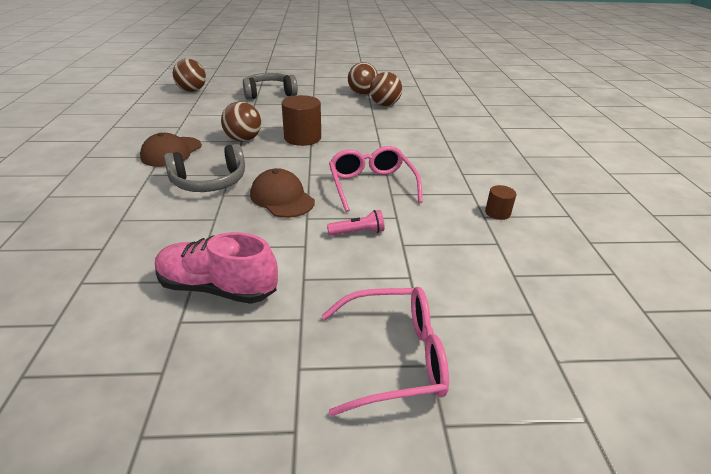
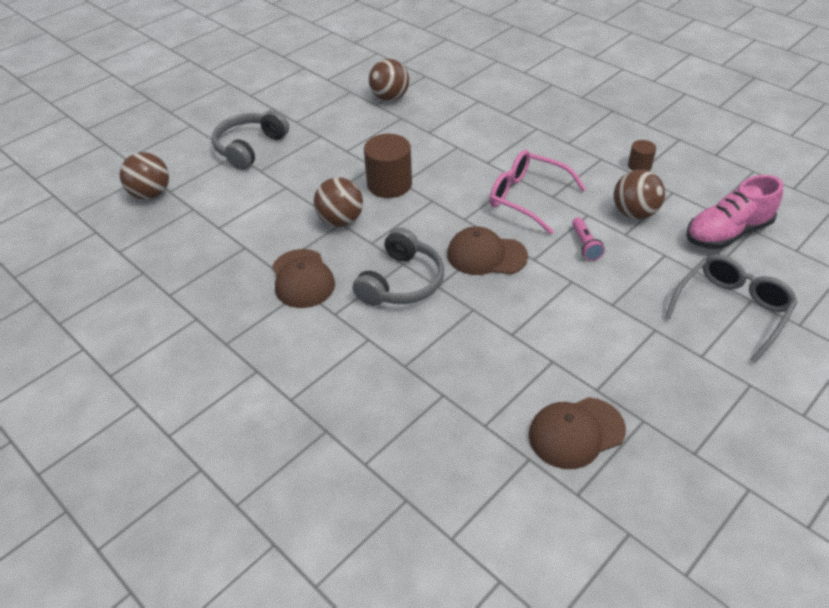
camera: 40 degrees left, 10 degrees up
pink shoe [155,232,278,304] -> pink shoe moved to [686,175,783,249]
pink glasses [322,287,449,416] -> grey glasses [665,254,798,363]
pink flashlight [327,210,385,236] -> pink flashlight turned 135 degrees clockwise [572,217,605,261]
brown ball [348,62,378,95] -> brown ball moved to [614,169,665,219]
none -> brown cap [528,397,626,469]

